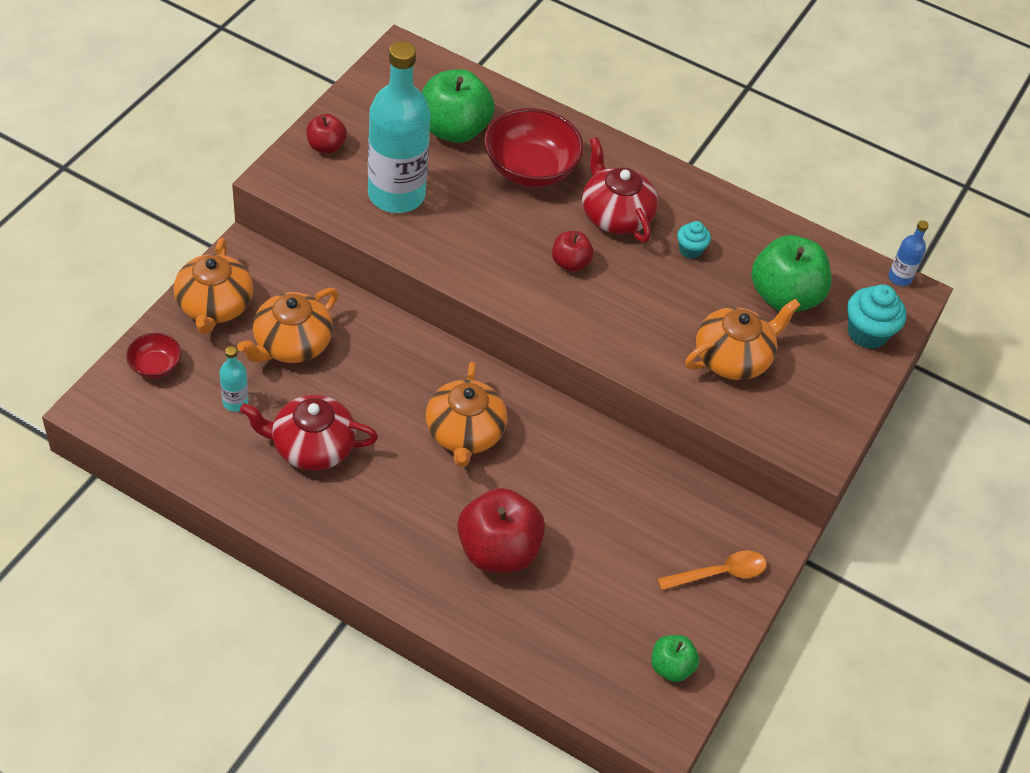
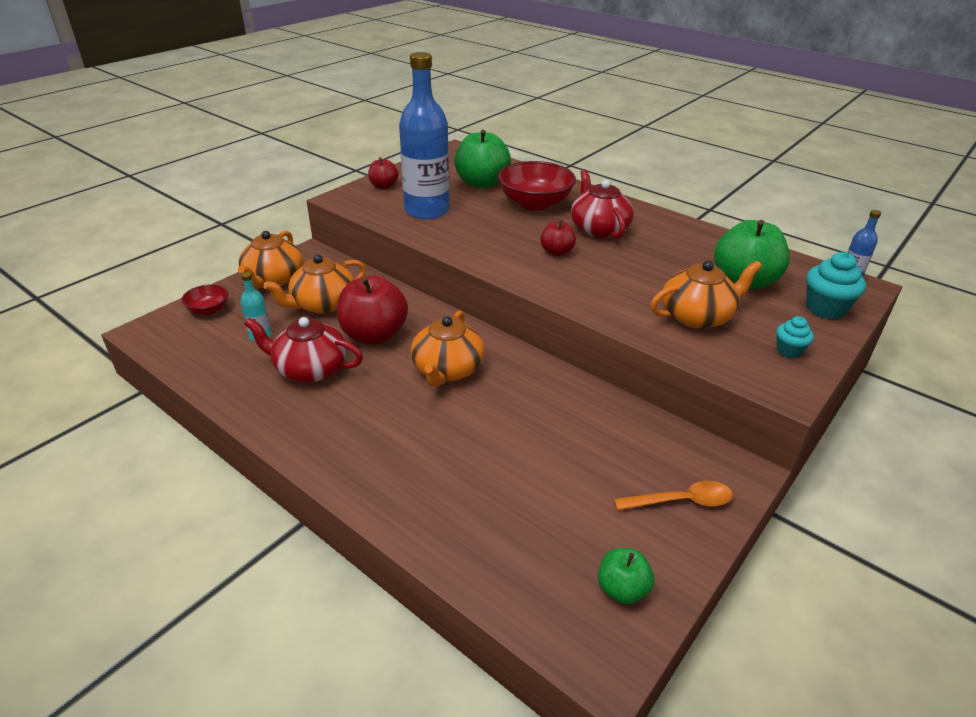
camera: 15 degrees right, 15 degrees down
turquoise bottle [368,41,431,213] -> blue bottle [399,52,449,219]
red apple [457,488,545,573] -> red apple moved to [337,275,408,344]
turquoise cupcake [677,221,711,259] -> turquoise cupcake moved to [776,316,814,358]

